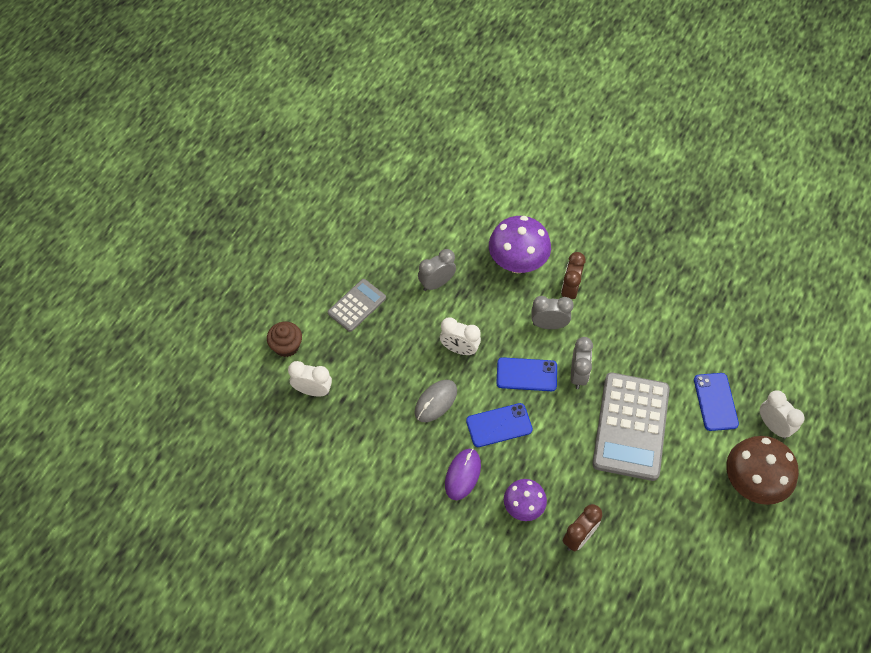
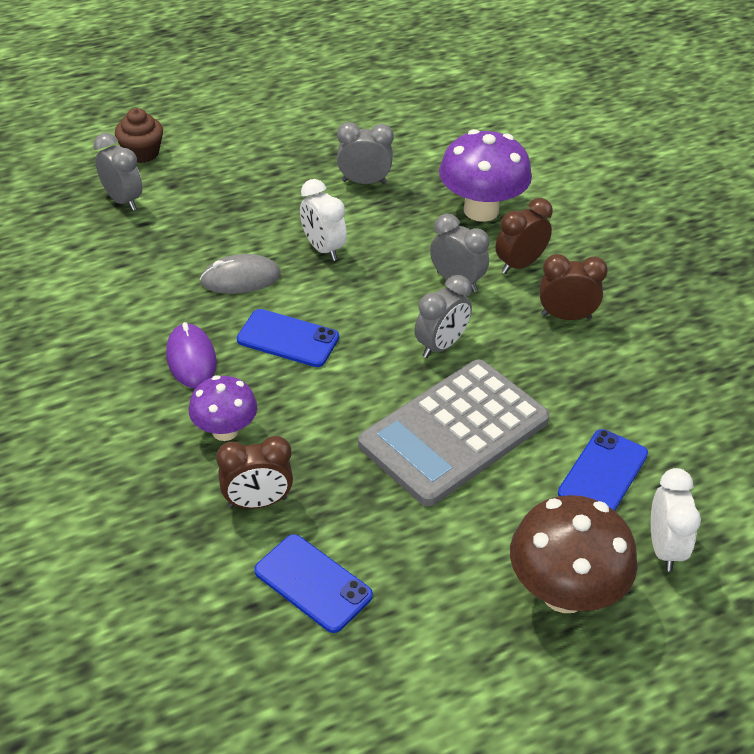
camera: 35 degrees right, 15 degrees down
white clock [288,361,332,396] -> grey clock [94,133,142,211]
grey calculator [328,279,386,332] -> none
purple mouse [445,449,481,500] -> purple mouse turned 75 degrees counterclockwise [166,322,217,388]
blue phone [496,357,557,391] -> blue phone moved to [254,534,373,633]
none -> brown clock [540,254,608,320]

